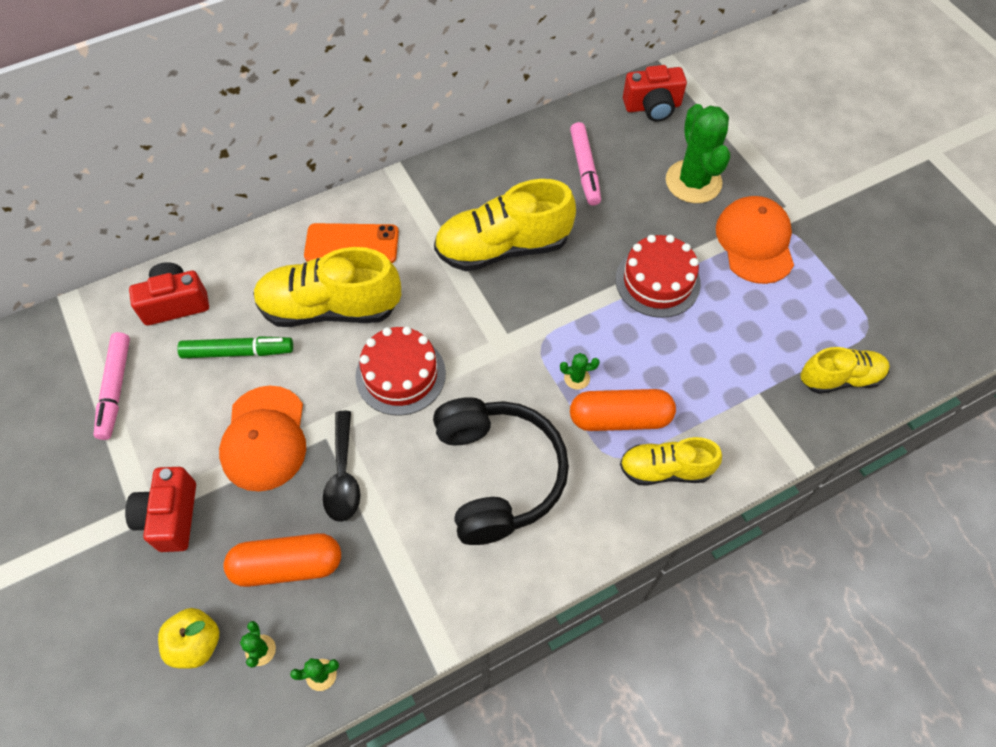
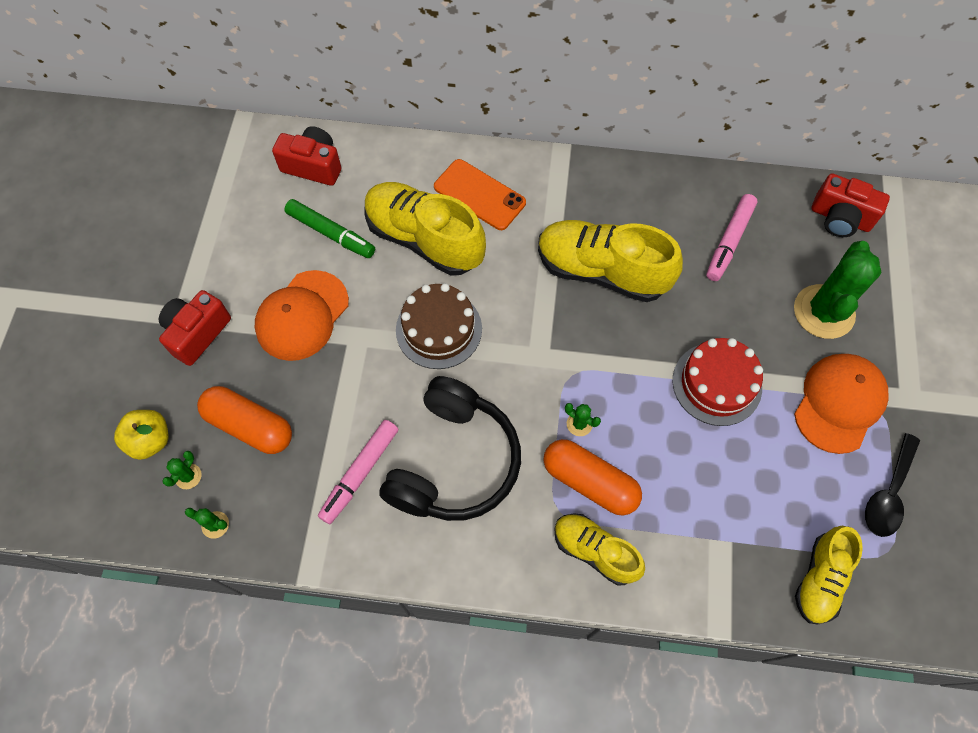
camera: 35 degrees right, 5 degrees up
pink marker [94,332,130,440] -> pink marker moved to [318,420,398,524]
black spoon [323,411,360,522] -> black spoon moved to [865,433,920,537]
red cake [355,326,446,416] -> brown cake [396,283,482,369]
yellow shoe [800,347,890,394] -> yellow shoe turned 90 degrees clockwise [795,526,863,625]

